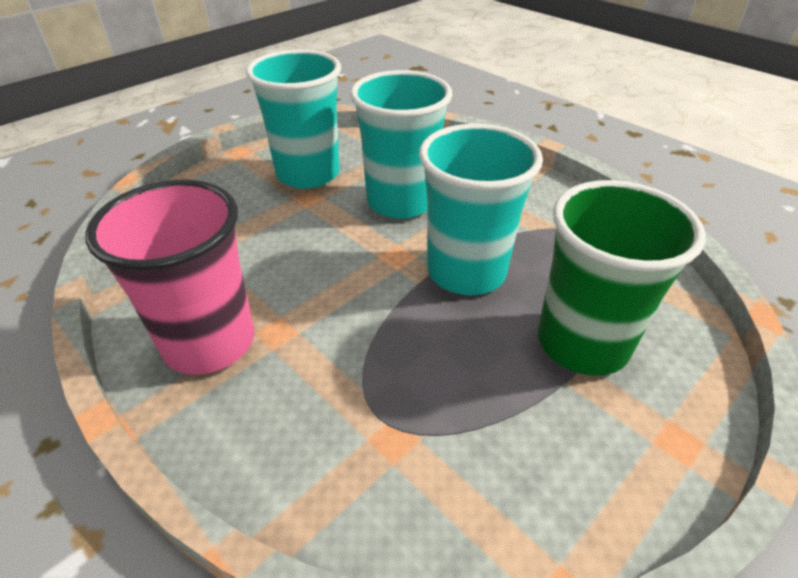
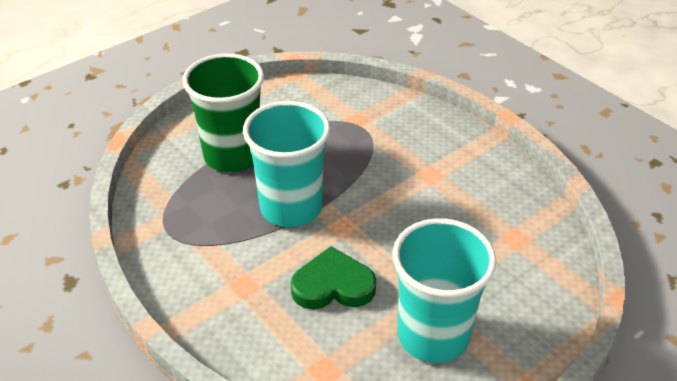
camera: 175 degrees left, 0 degrees up
pink cup [85,179,254,375] -> none
turquoise cup [350,70,452,219] -> green heart [291,246,376,309]

